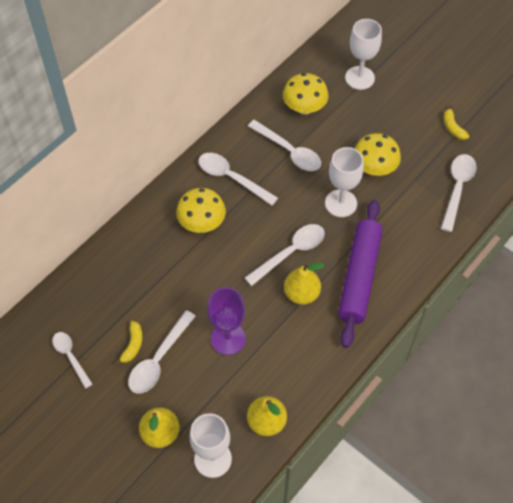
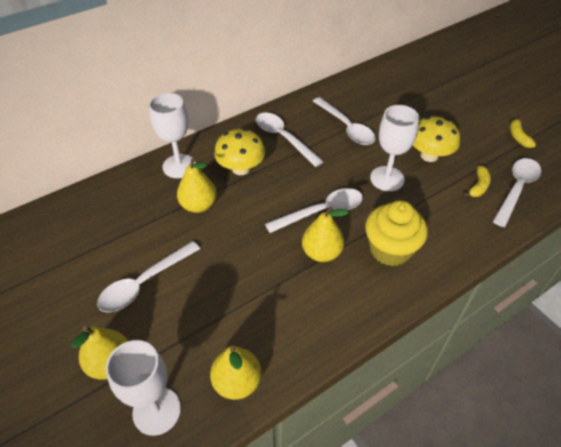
camera: 15 degrees right, 10 degrees down
white spoon [52,332,93,389] -> none
yellow banana [115,321,142,365] -> yellow banana moved to [464,165,491,197]
purple goblet [207,287,246,355] -> none
yellow mushroom [283,73,329,115] -> none
purple rolling pin [338,200,383,348] -> yellow cupcake [365,200,428,266]
white goblet [345,19,382,90] -> white goblet moved to [149,93,196,178]
none -> yellow pear [177,158,217,213]

